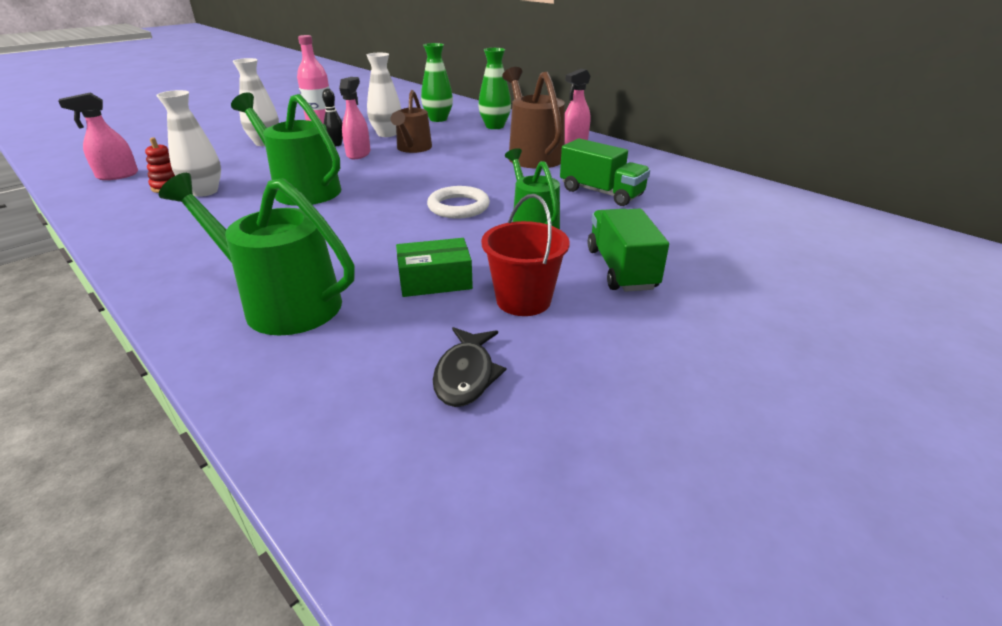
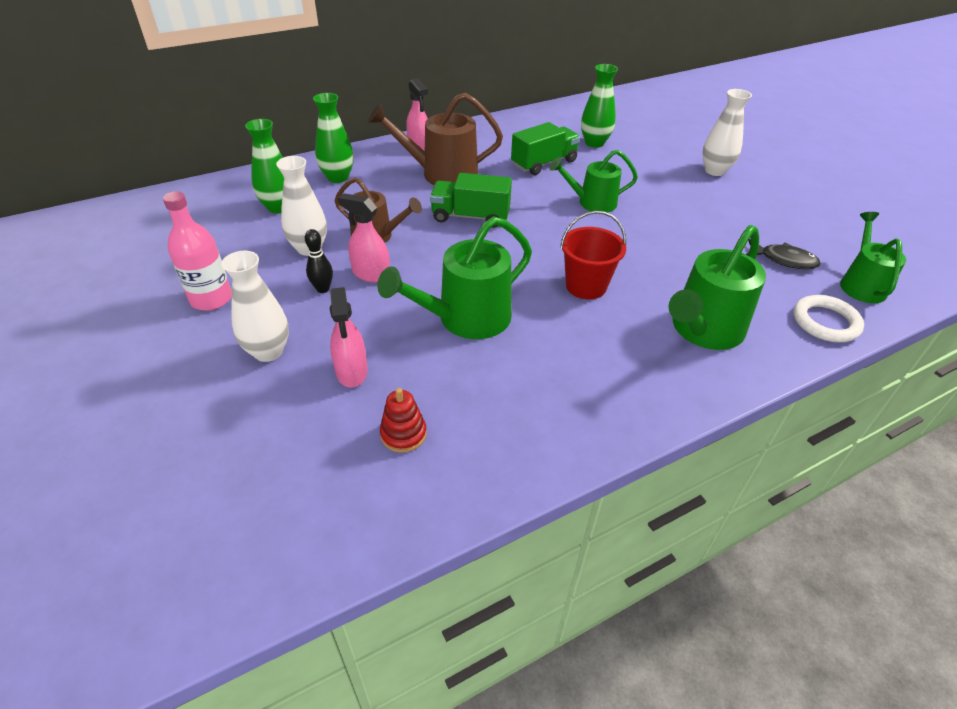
camera: 75 degrees left, 10 degrees up
pink spray bottle [59,93,138,180] -> pink spray bottle moved to [330,287,368,387]
white vase [156,90,221,197] -> white vase moved to [702,89,752,176]
green box [396,238,473,297] -> none
white ring [427,186,490,219] -> white ring moved to [794,295,864,342]
red bucket [481,194,570,316] -> red bucket moved to [560,211,626,299]
green truck [587,209,669,292] -> green truck moved to [430,173,512,228]
none -> green vase [581,64,618,148]
none -> green watering can [840,212,906,303]

